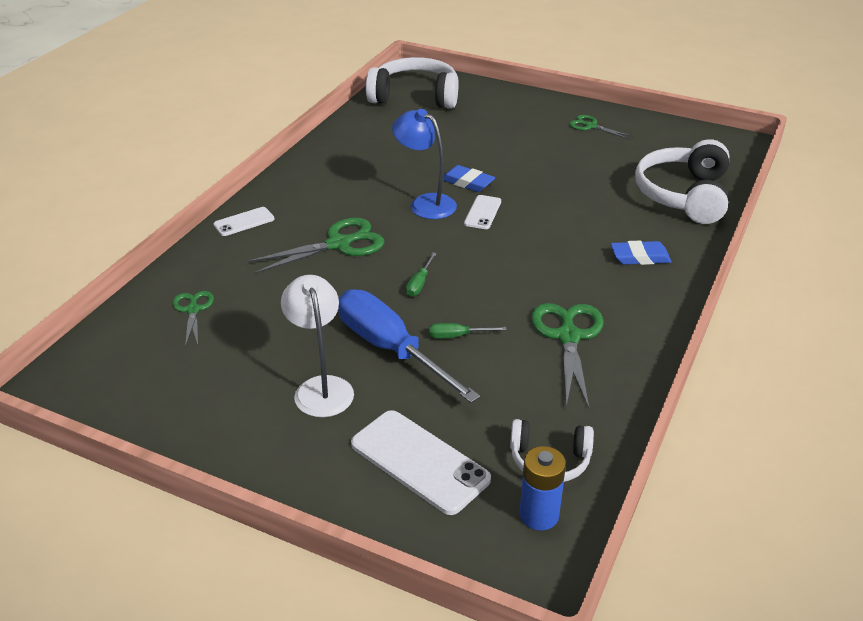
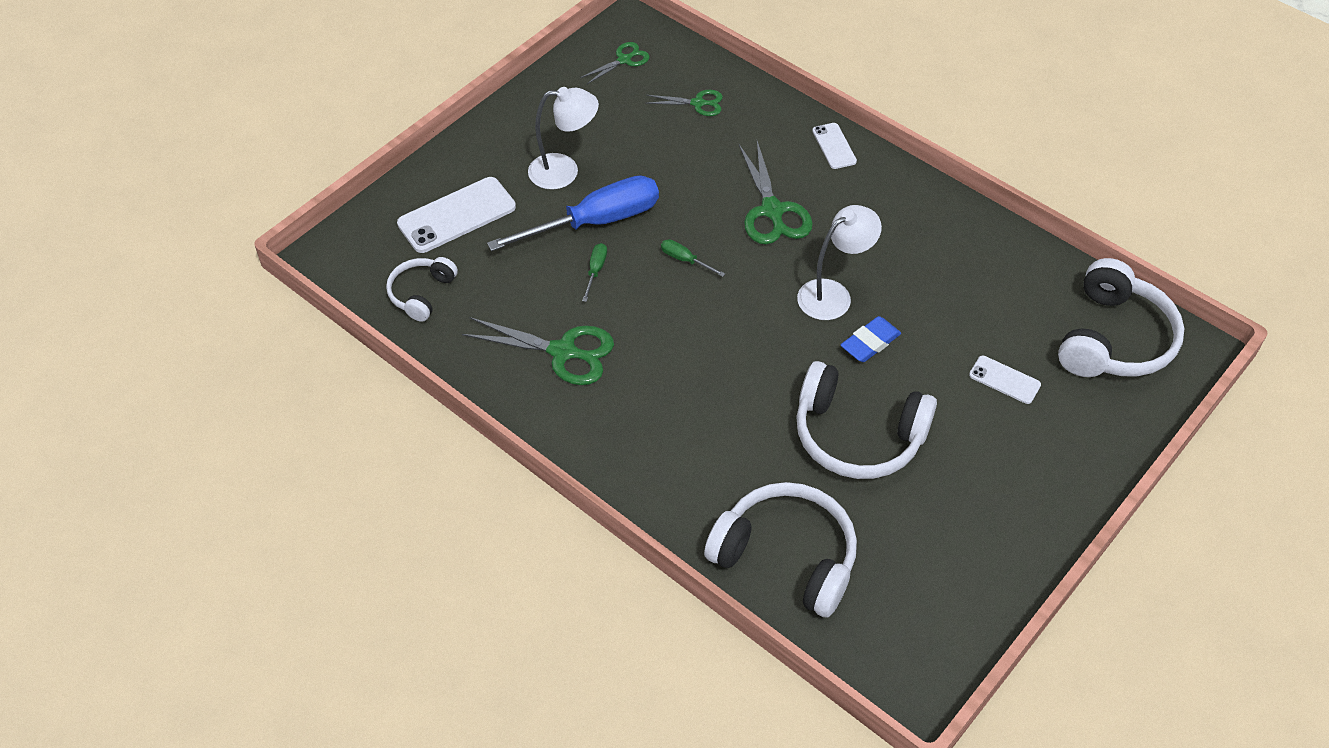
camera: 105 degrees right, 15 degrees up
blue lamp [392,109,457,219] -> white lamp [797,205,882,320]
white phone [464,195,501,229] -> white phone moved to [969,356,1041,404]
blue battery [519,446,566,530] -> none
green scissors [569,115,633,139] -> green scissors moved to [580,42,650,84]
blue eraser [611,241,672,265] -> none
none -> white headphones [796,361,937,479]

